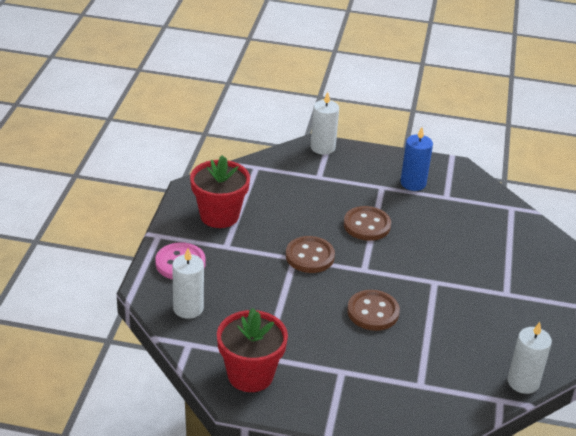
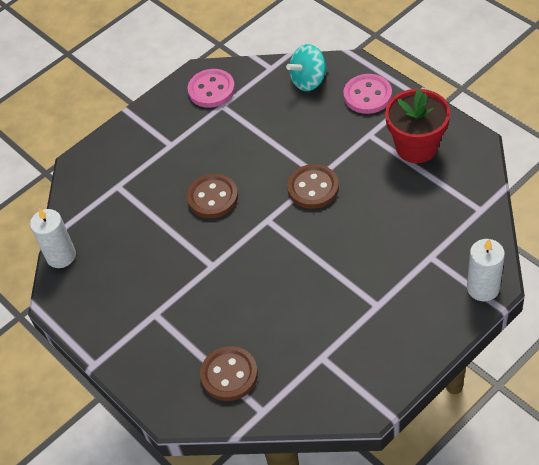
camera: 135 degrees right, 15 degrees up
white candle [172,248,204,319] -> turquoise spinning top [286,44,327,91]
red flower pot [217,308,288,392] -> pink button [188,69,235,108]
brown button [344,206,391,241] -> brown button moved to [200,346,258,401]
blue candle [401,127,433,191] -> none

